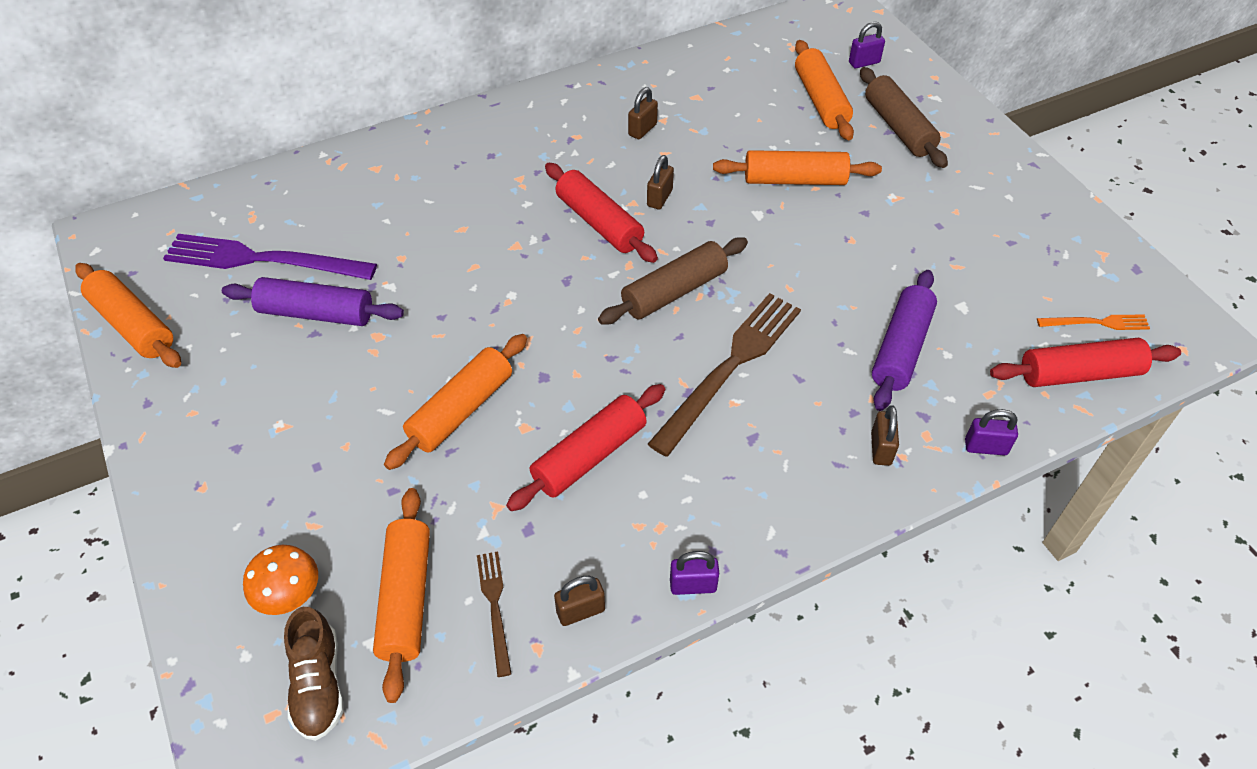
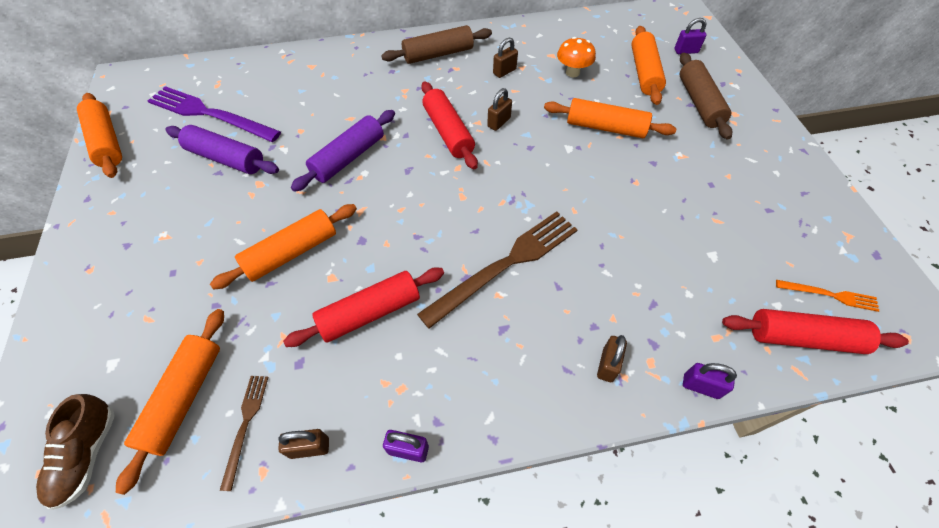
camera: 15 degrees right, 5 degrees up
orange mushroom [243,545,318,615] -> orange mushroom moved to [557,37,596,77]
brown rolling pin [598,237,748,325] -> brown rolling pin moved to [381,25,492,64]
purple rolling pin [872,270,937,411] -> purple rolling pin moved to [291,110,395,192]

